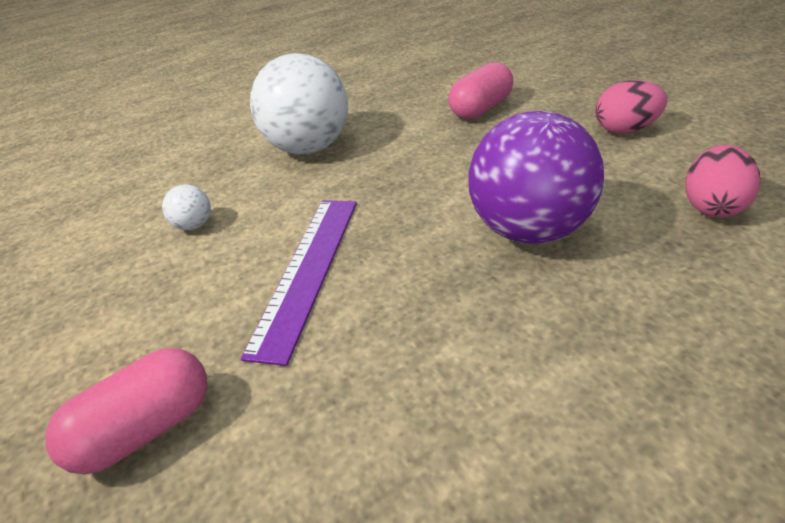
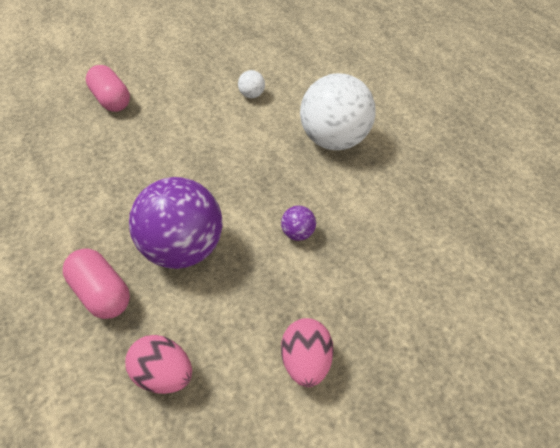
camera: 90 degrees right, 10 degrees up
purple ruler [241,200,357,366] -> none
pink capsule [448,62,513,120] -> pink capsule moved to [63,248,130,319]
none -> purple ball [281,206,316,241]

